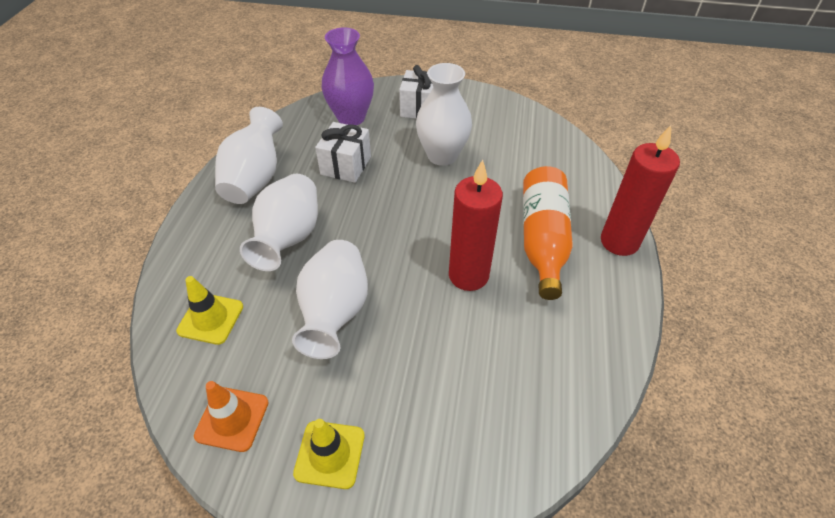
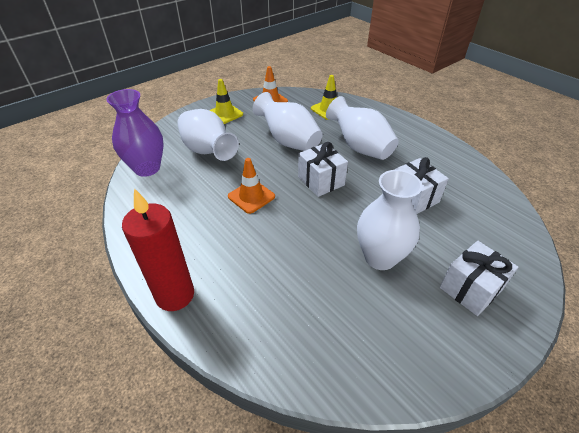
camera: 130 degrees right, 5 degrees down
white vase [215,107,283,204] -> white vase moved to [177,109,239,161]
purple vase [321,28,374,125] -> purple vase moved to [106,89,163,177]
red candle [449,159,503,291] -> orange traffic cone [228,158,275,214]
orange bottle [523,166,573,300] -> none
none -> white gift [298,142,348,197]

